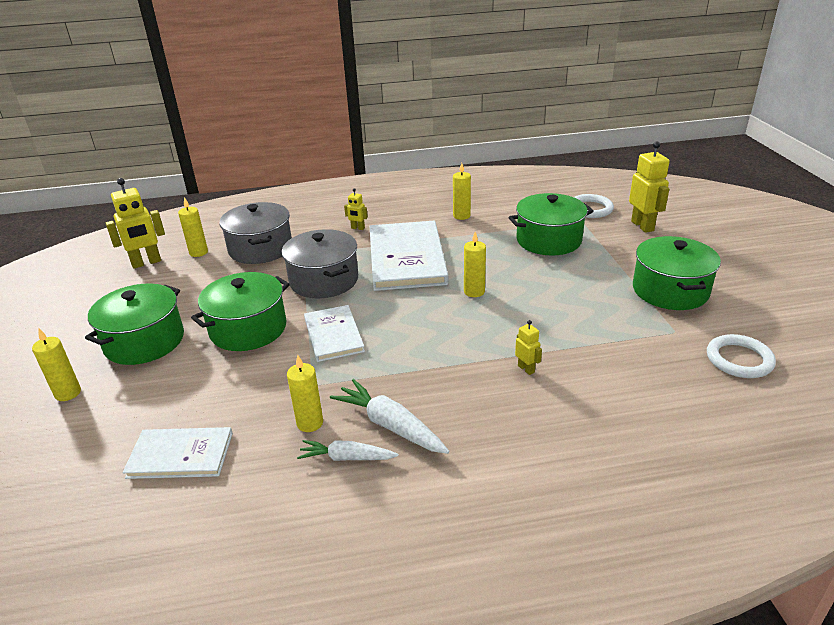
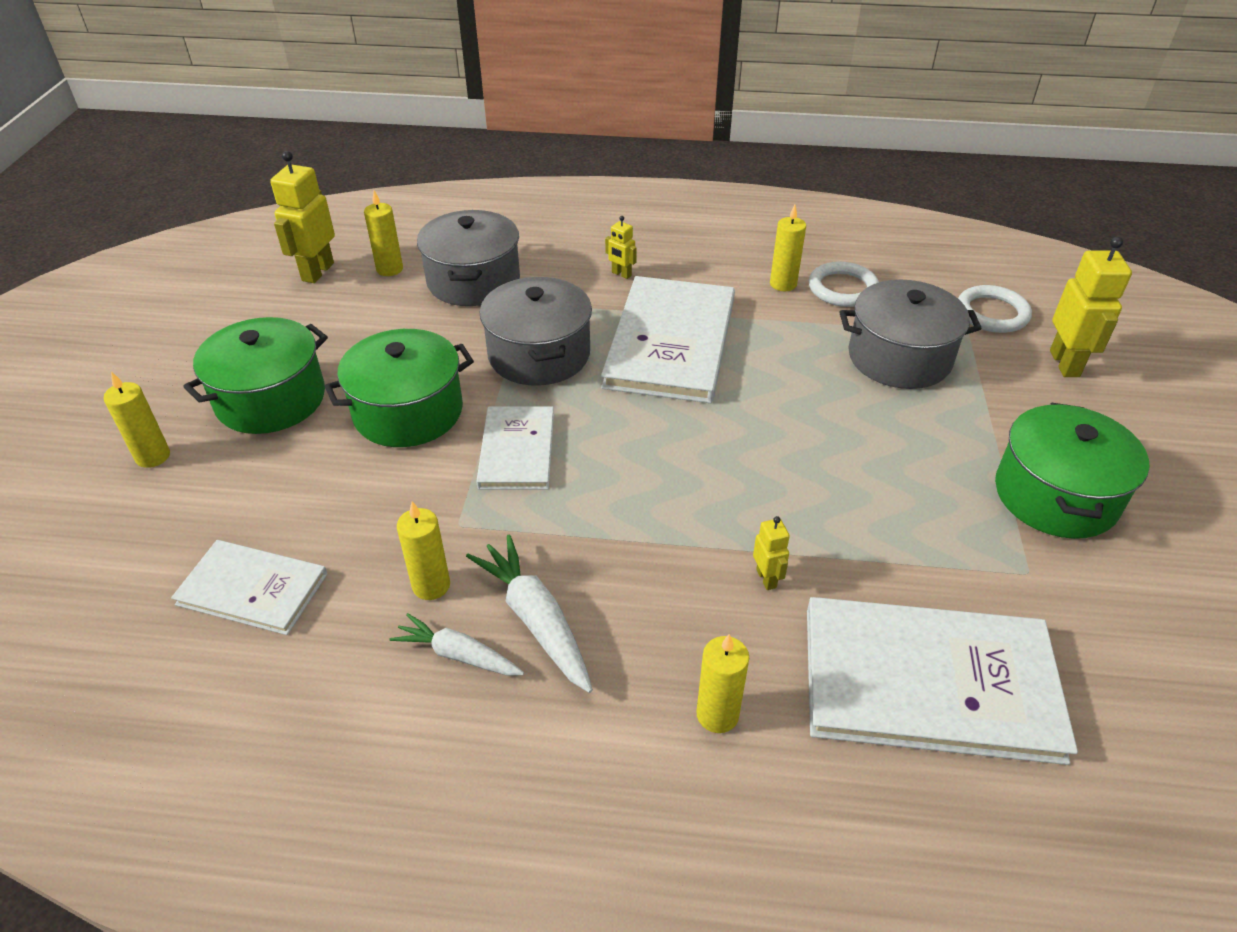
camera: 15 degrees right, 10 degrees up
yellow robot [106,178,165,269] -> yellow robot turned 120 degrees clockwise [270,151,335,283]
yellow candle [464,232,486,297] -> yellow candle moved to [696,634,749,733]
green pot [508,193,594,255] -> grey pot [840,280,982,389]
white ring [707,334,776,378] -> white ring moved to [809,261,879,307]
none -> white book [807,597,1078,765]

